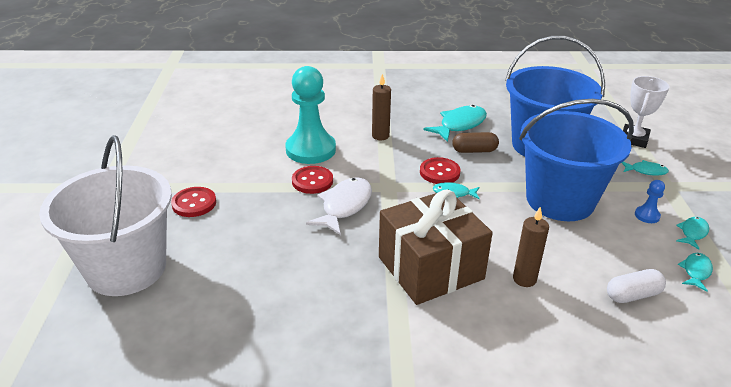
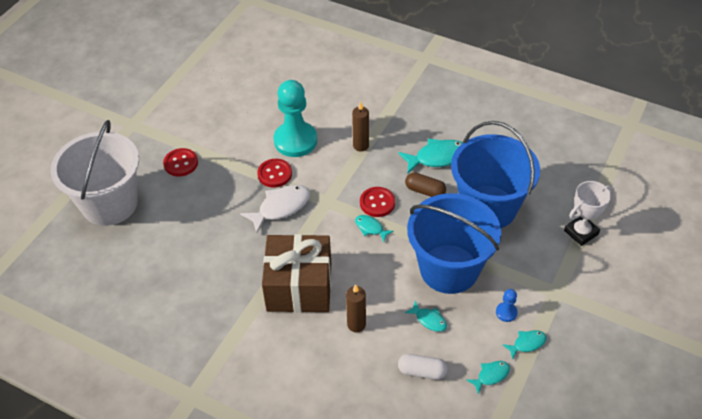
camera: 30 degrees right, 15 degrees up
turquoise fish [622,160,669,176] -> turquoise fish moved to [405,300,447,332]

